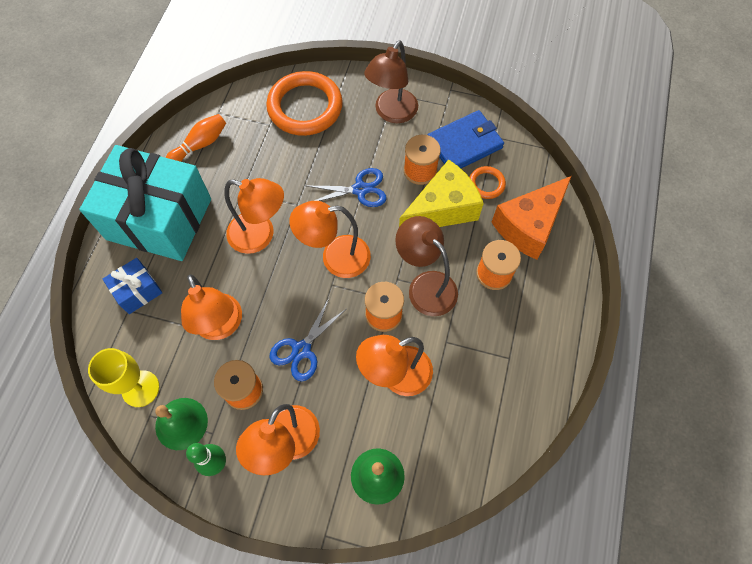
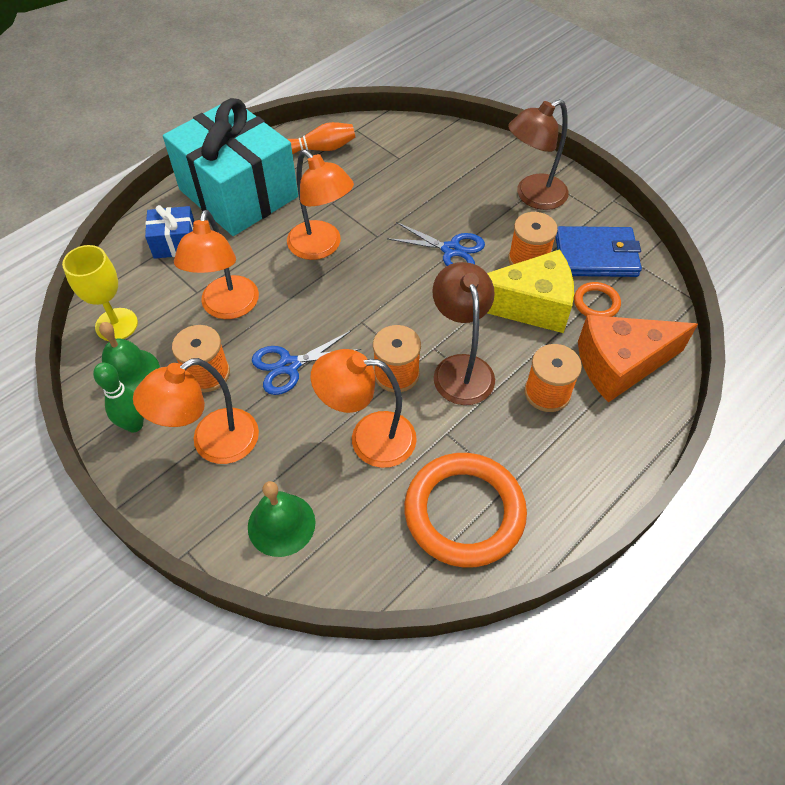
camera: 30 degrees right, 10 degrees down
orange ring [266,71,343,136] -> orange ring moved to [404,453,527,568]
orange lamp [289,201,371,278] -> none

